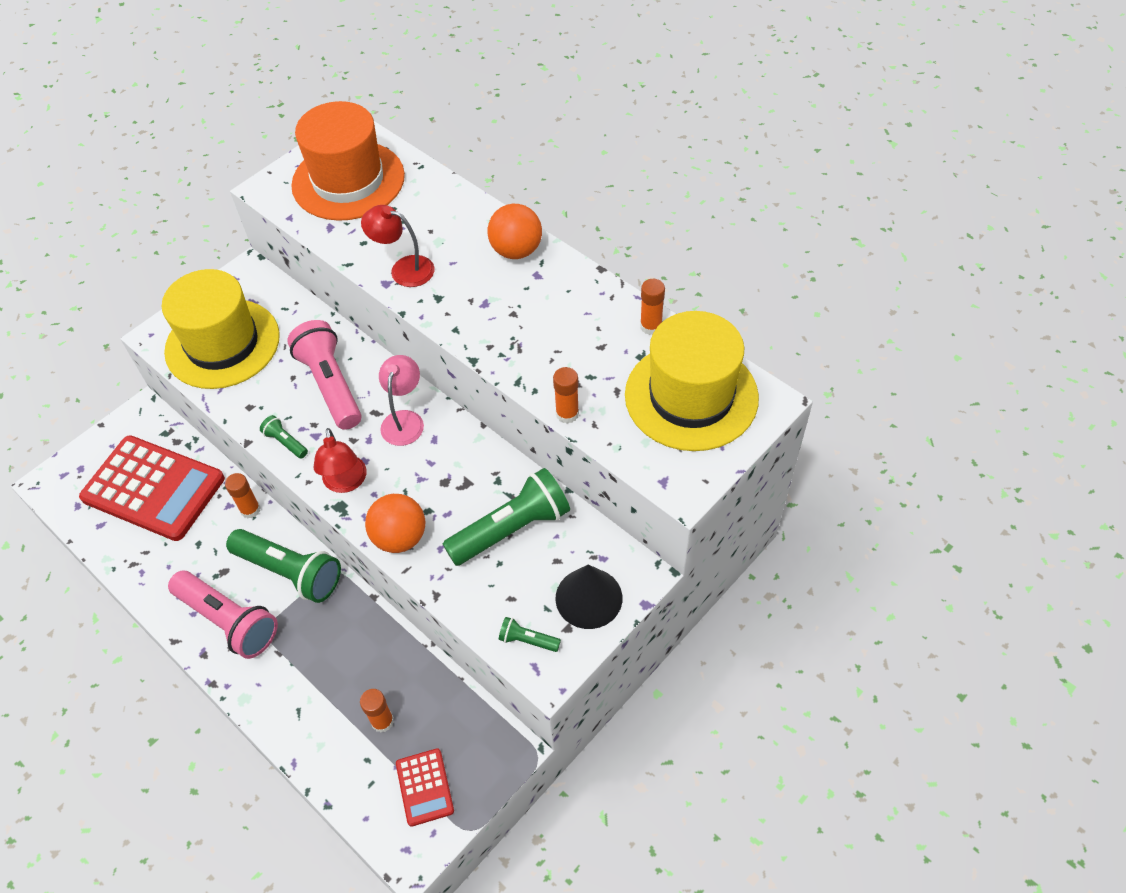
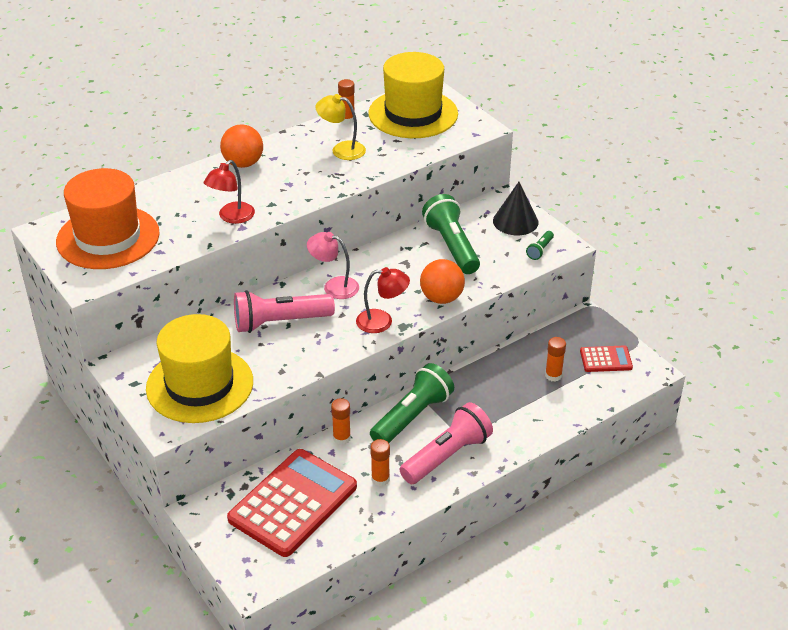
camera: 80 degrees left, 15 degrees down
green flashlight [260,415,308,458] -> none
orange glue stick [553,367,579,424] -> orange glue stick moved to [371,439,390,486]
none -> yellow lamp [315,94,366,160]

